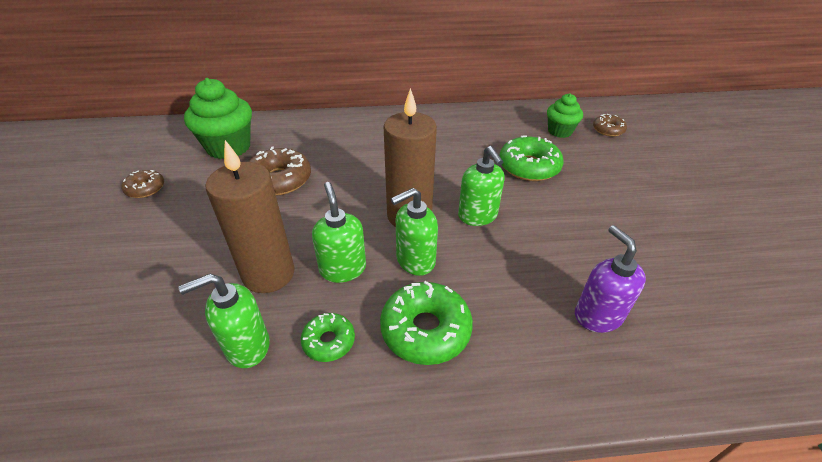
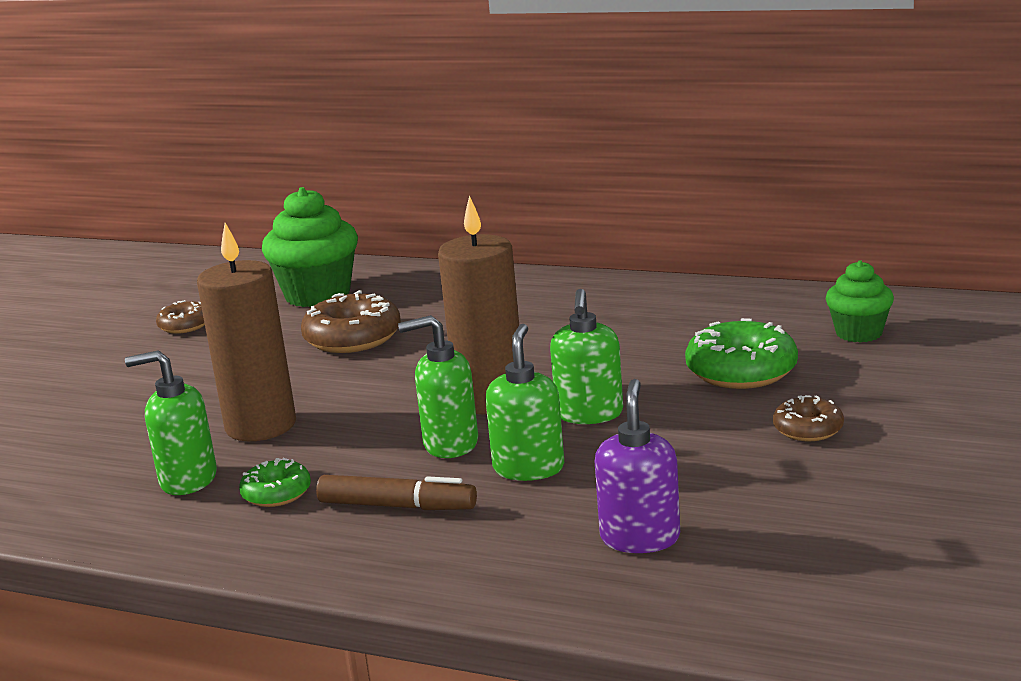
camera: 30 degrees right, 20 degrees down
green soap dispenser [312,182,366,283] -> green soap dispenser moved to [485,324,564,481]
green donut [380,281,473,365] -> brown marker [316,475,477,510]
brown donut [593,114,627,137] -> brown donut moved to [773,395,844,441]

